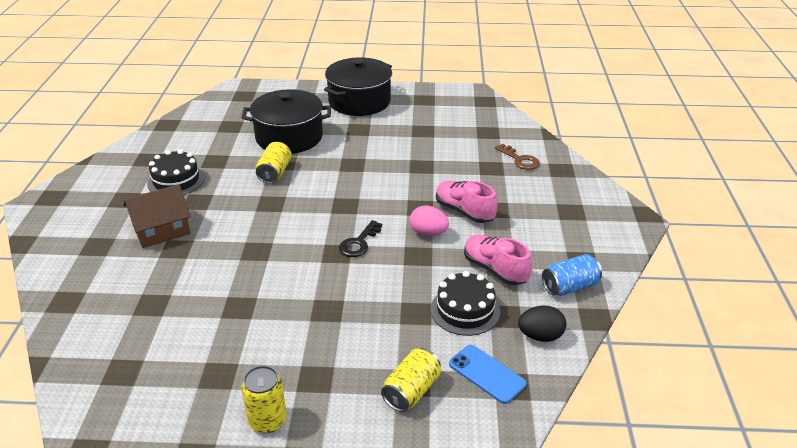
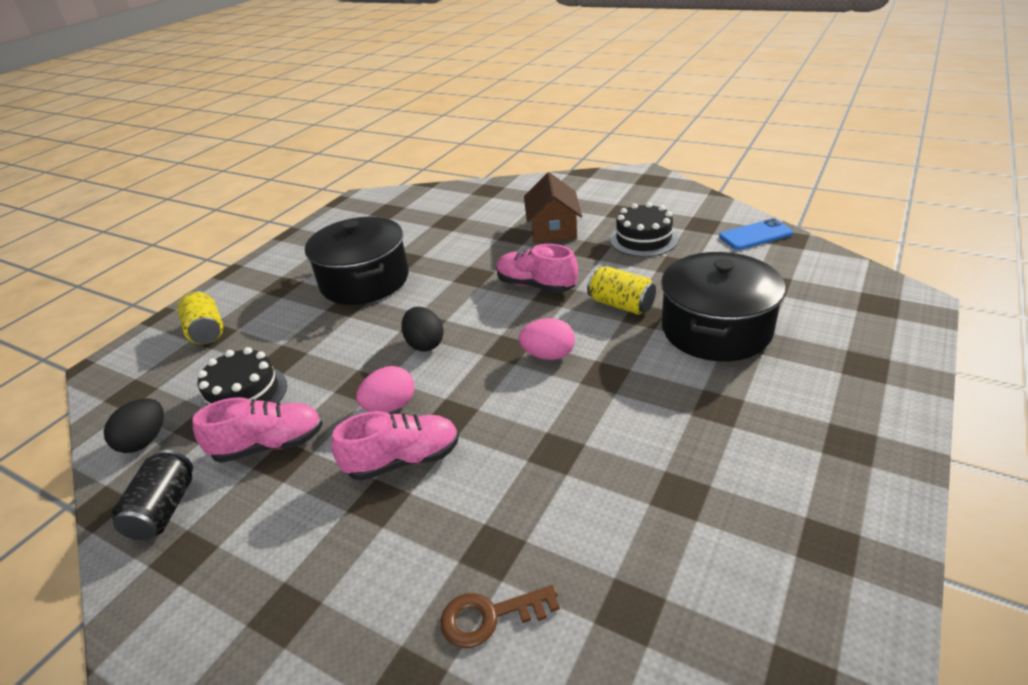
camera: 120 degrees right, 0 degrees up
yellow can [241,365,287,433] -> none
black pot [324,57,392,116] -> black pot moved to [305,217,408,305]
black key [339,220,382,257] -> black egg [401,307,444,352]
blue phone [449,345,527,404] -> blue phone moved to [719,218,793,250]
blue can [542,254,602,296] -> black can [112,450,193,540]
none -> pink shoe [496,244,578,293]
none -> pink egg [519,318,575,360]

